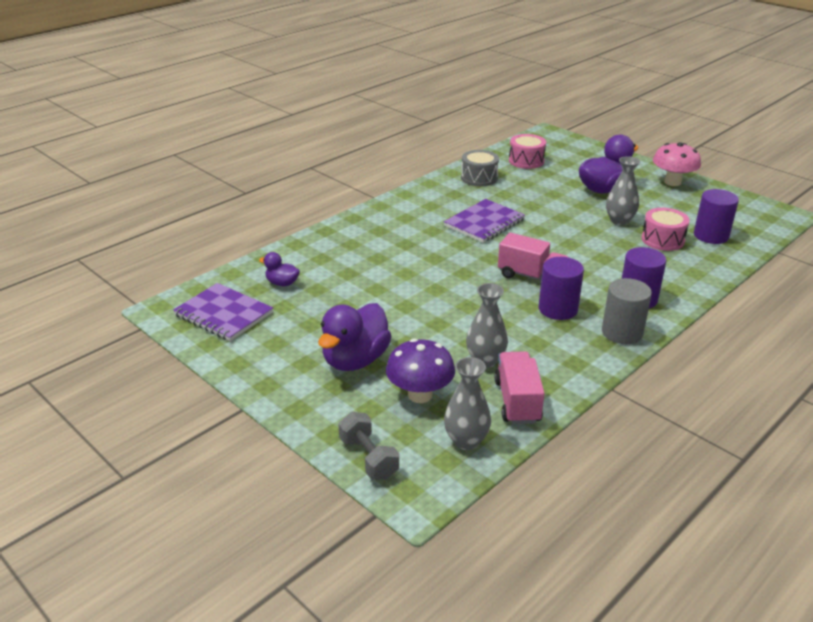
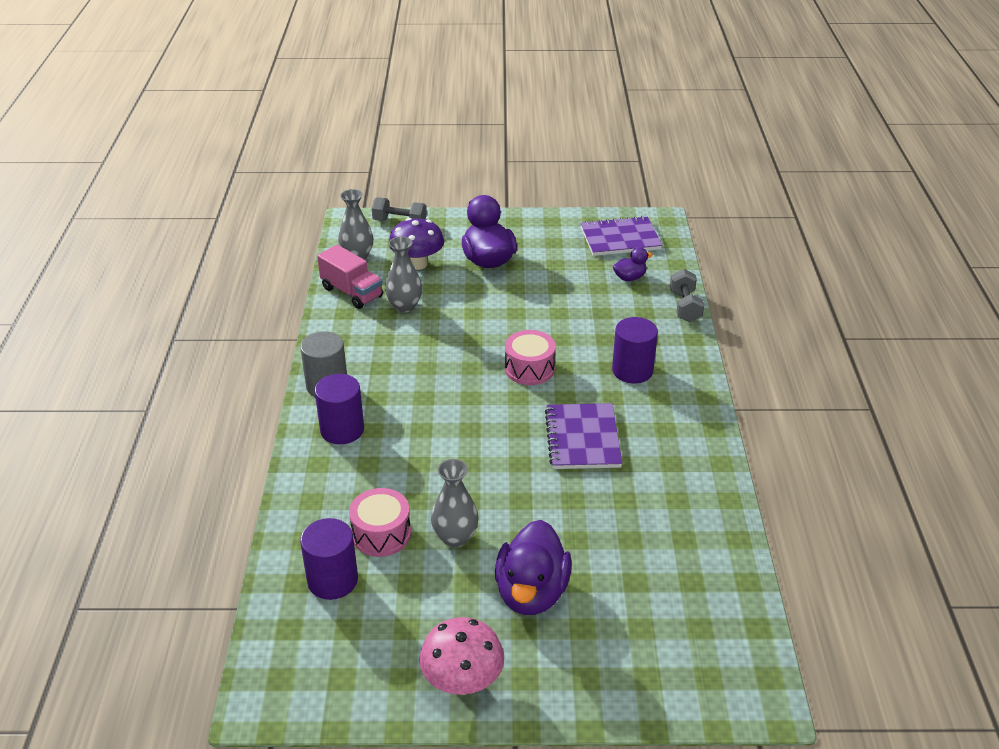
camera: 135 degrees right, 5 degrees up
grey drum [461,150,499,186] -> none
pink truck [498,233,569,281] -> none
pink drum [509,134,546,169] -> pink drum moved to [505,330,556,385]
purple cylinder [539,257,584,320] -> purple cylinder moved to [612,317,658,383]
none -> grey dumbbell [670,269,704,322]

